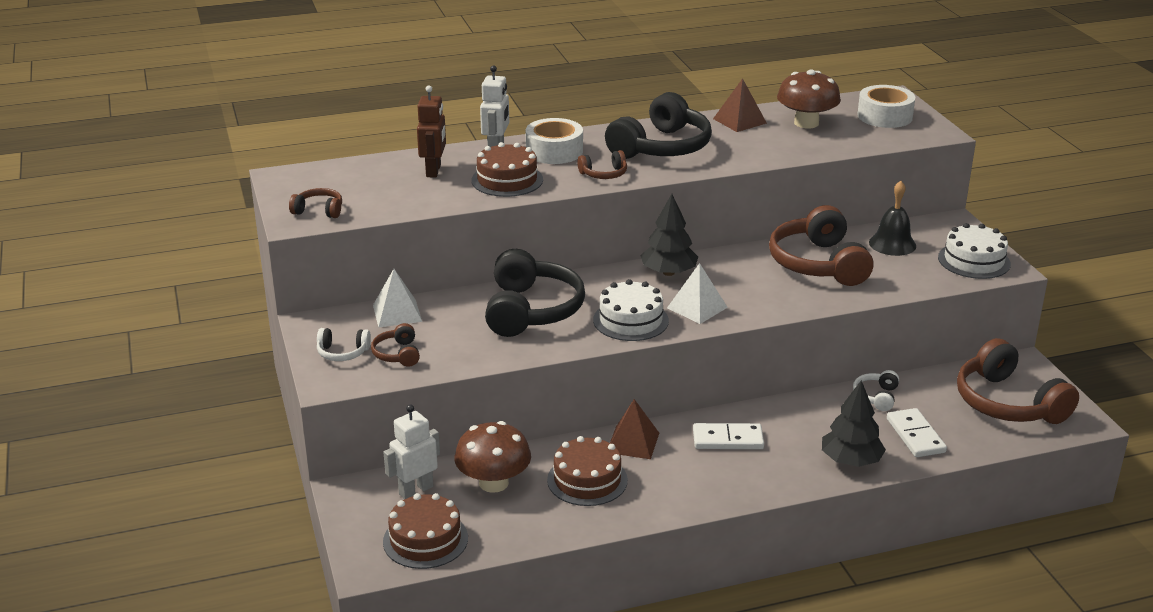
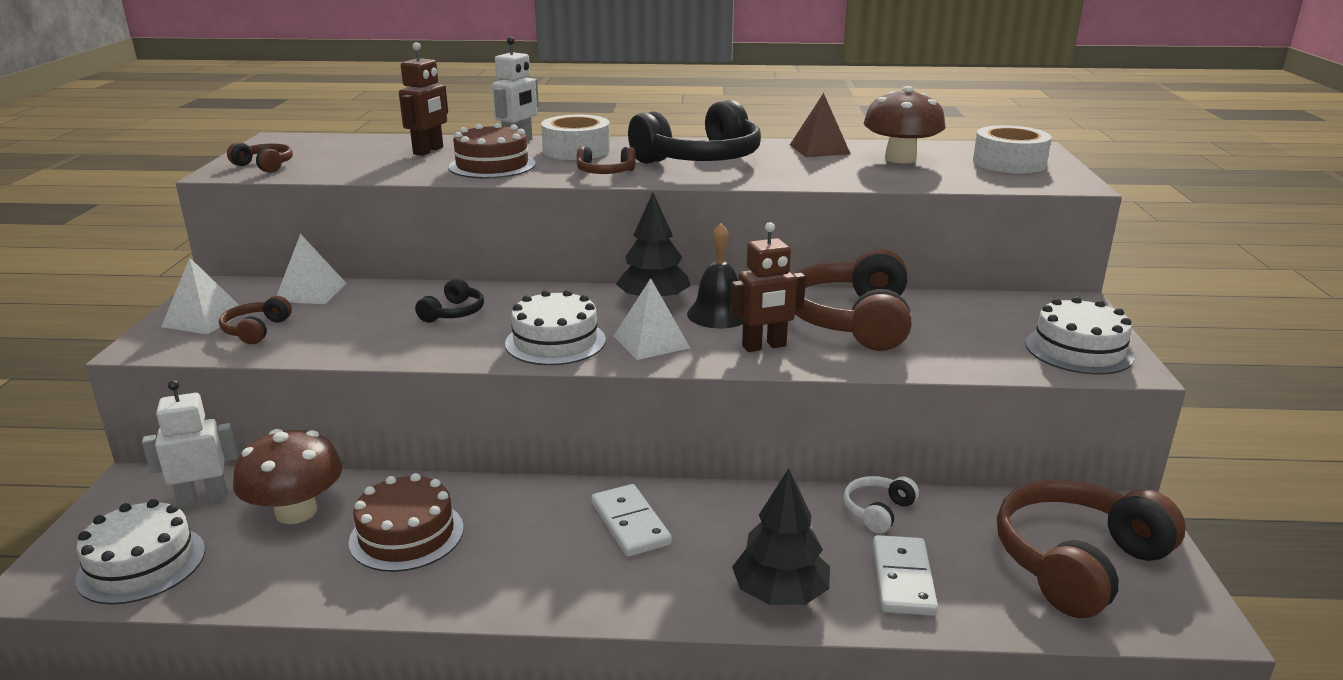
camera: 20 degrees right, 5 degrees down
white headphones [317,328,371,361] -> white pyramid [161,258,239,334]
brown cake [383,493,468,569] -> white cake [75,499,205,604]
black headphones [485,249,585,337] -> black headphones [415,278,484,323], size x0.46
brown pyramid [610,399,659,459] -> none
white domino [693,423,764,449] -> white domino turned 45 degrees clockwise [592,484,672,557]
black bell [869,181,916,256] -> black bell moved to [687,223,743,328]
brown headphones [957,338,1079,424] -> brown headphones turned 60 degrees clockwise [997,480,1186,618]
none -> brown robot [730,222,806,352]

